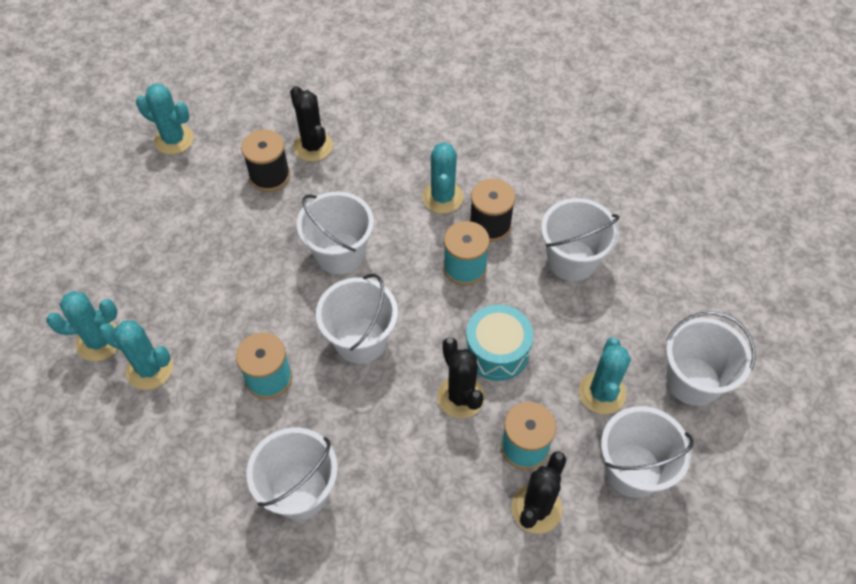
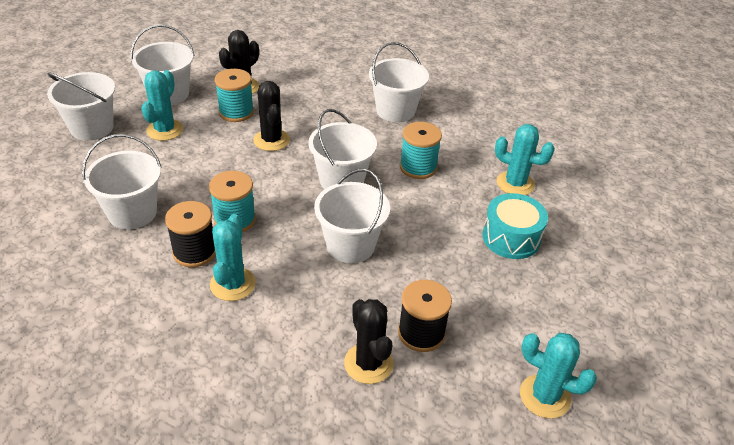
camera: 175 degrees left, 15 degrees down
turquoise cactus [46,291,118,361] -> none
turquoise drum [465,305,533,381] -> turquoise drum moved to [482,193,548,259]

